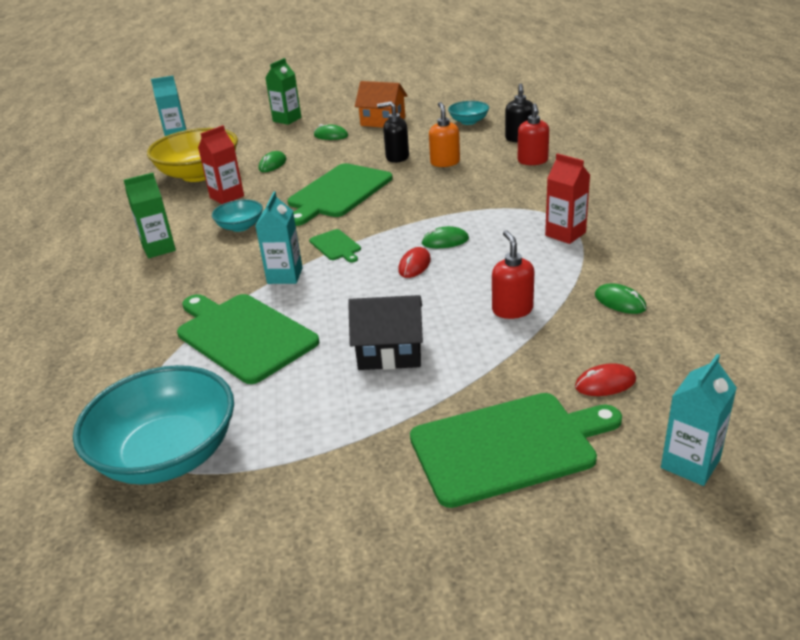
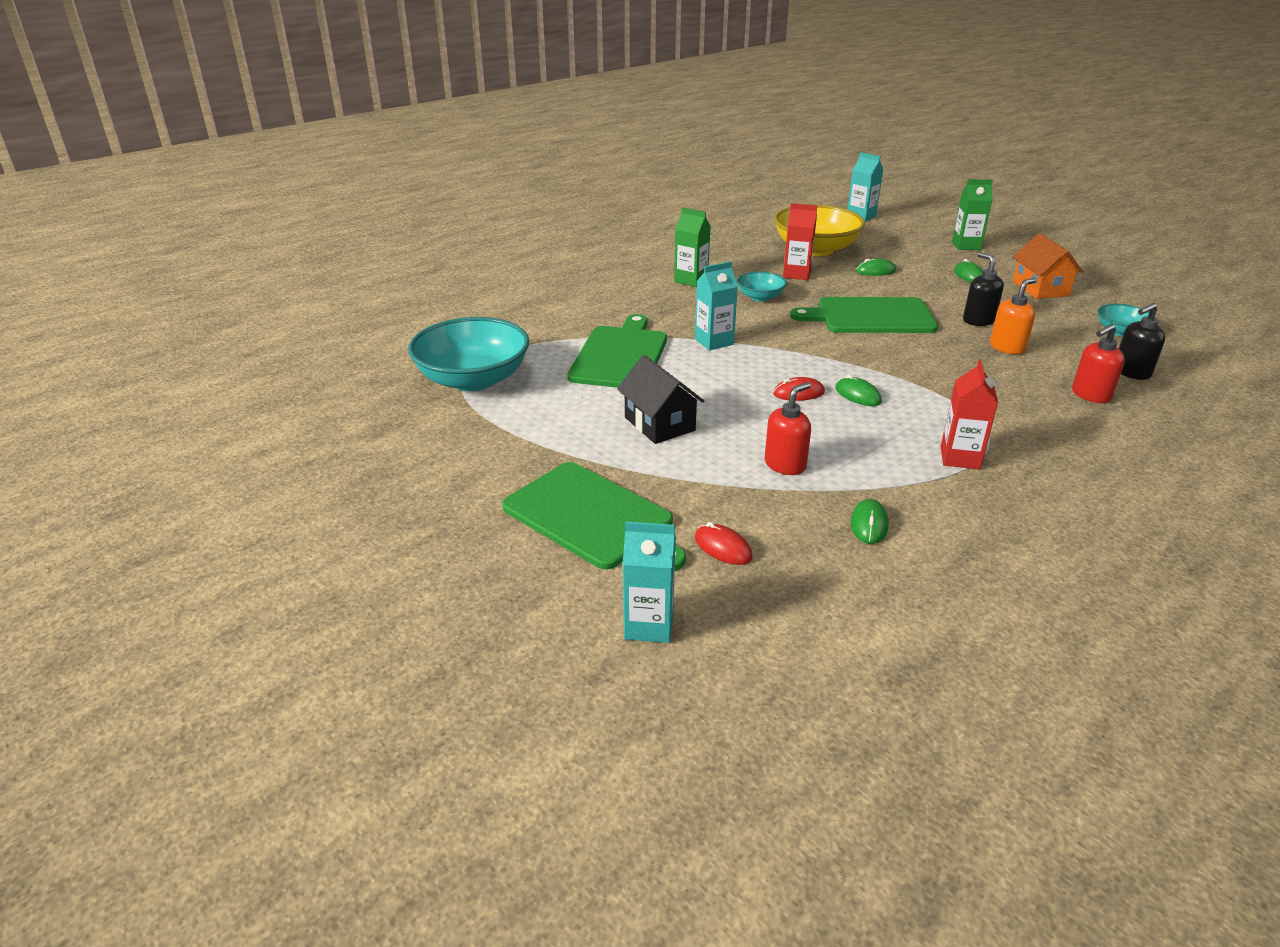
camera: 55 degrees right, 0 degrees up
green cutting board [309,229,361,263] -> none

